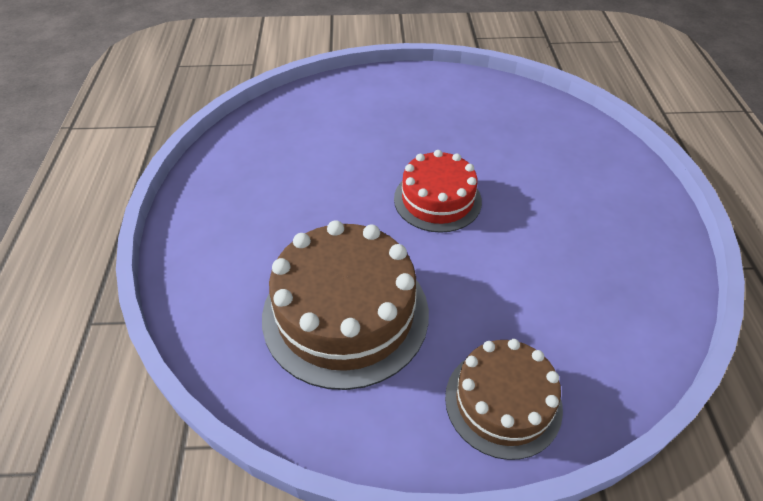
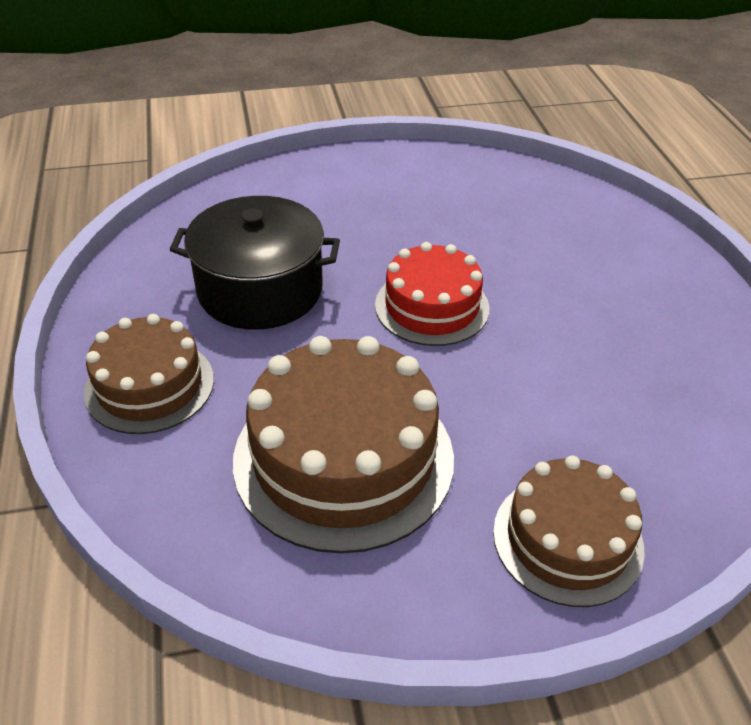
camera: 10 degrees left, 5 degrees down
none -> brown cake [84,314,214,434]
none -> black pot [170,196,340,330]

